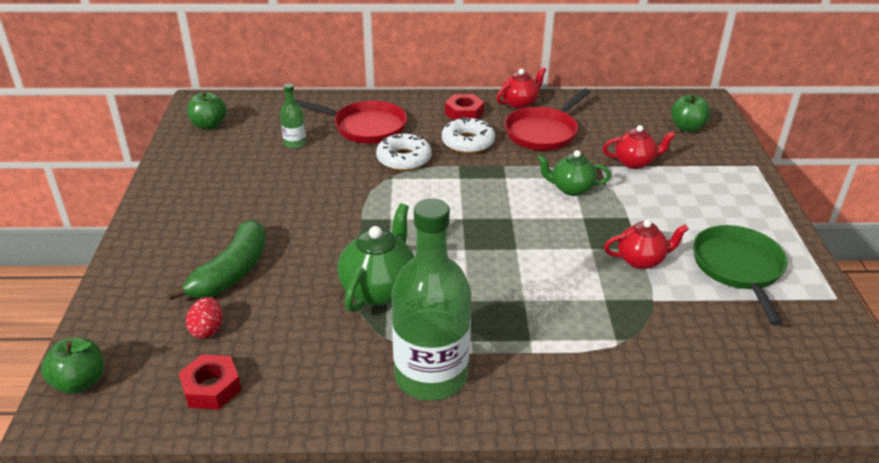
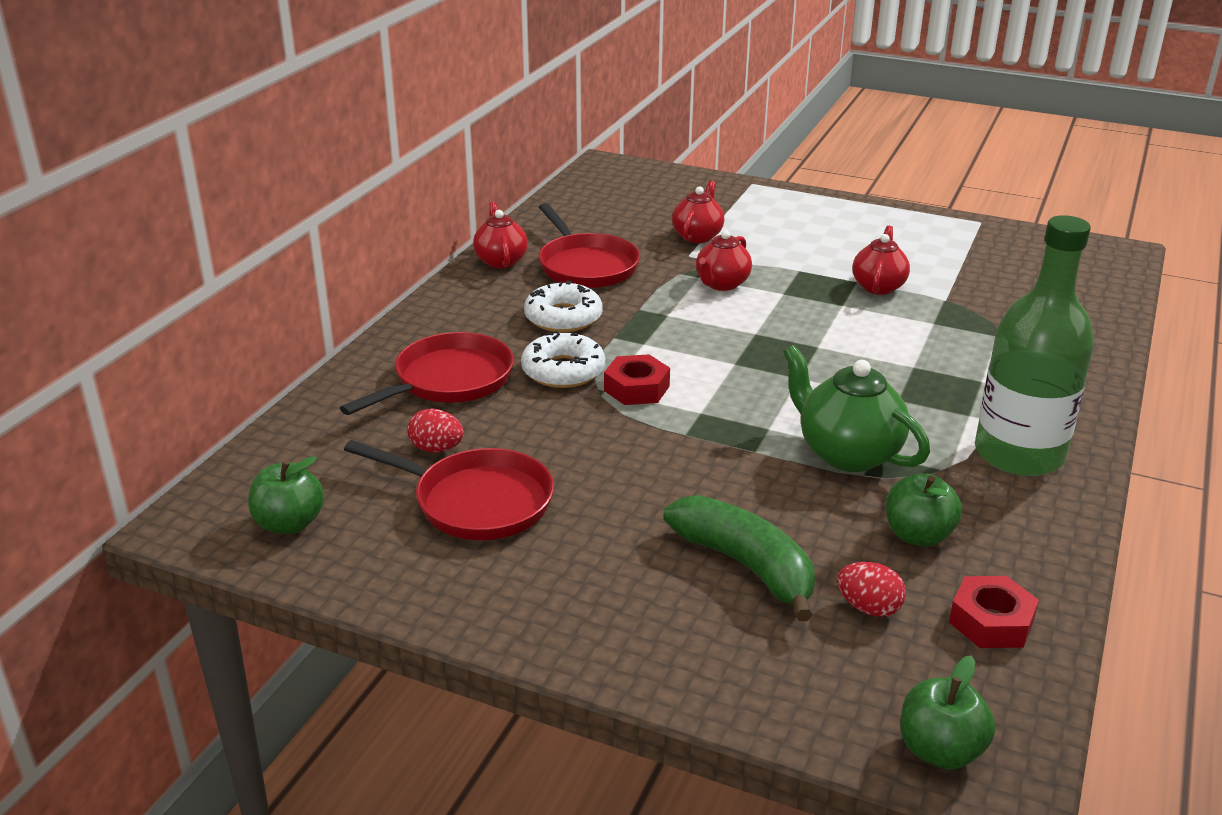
camera: 65 degrees left, 5 degrees down
green bottle [280,84,307,149] -> red egg [407,408,464,453]
red nut [445,94,484,120] -> red nut moved to [604,354,670,405]
green teapot [537,150,611,196] -> red teapot [696,230,752,291]
green apple [671,93,711,132] -> green apple moved to [886,473,962,547]
green pan [693,225,788,326] -> none
none -> red pan [344,440,554,540]

